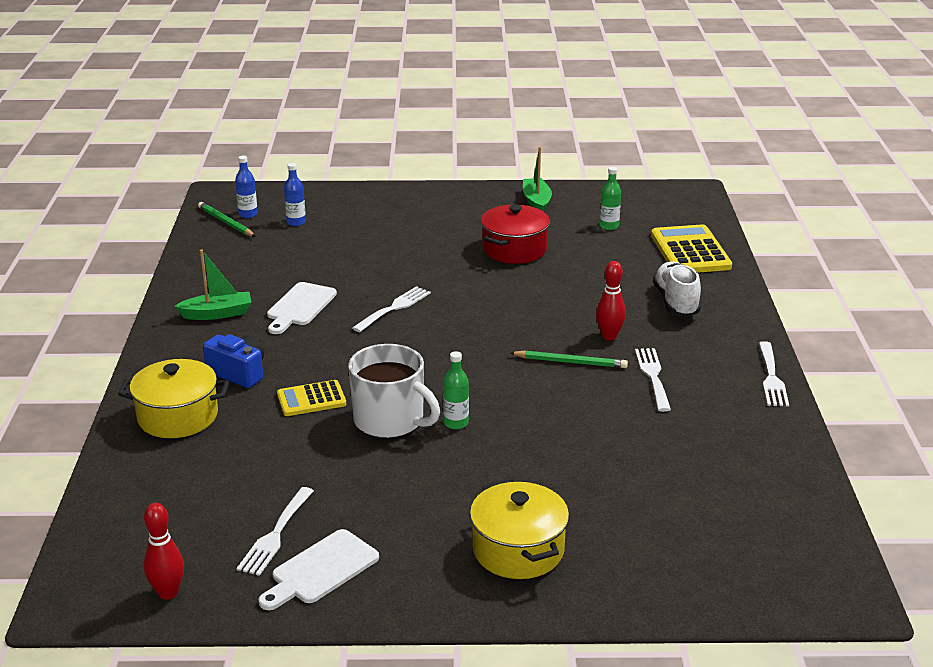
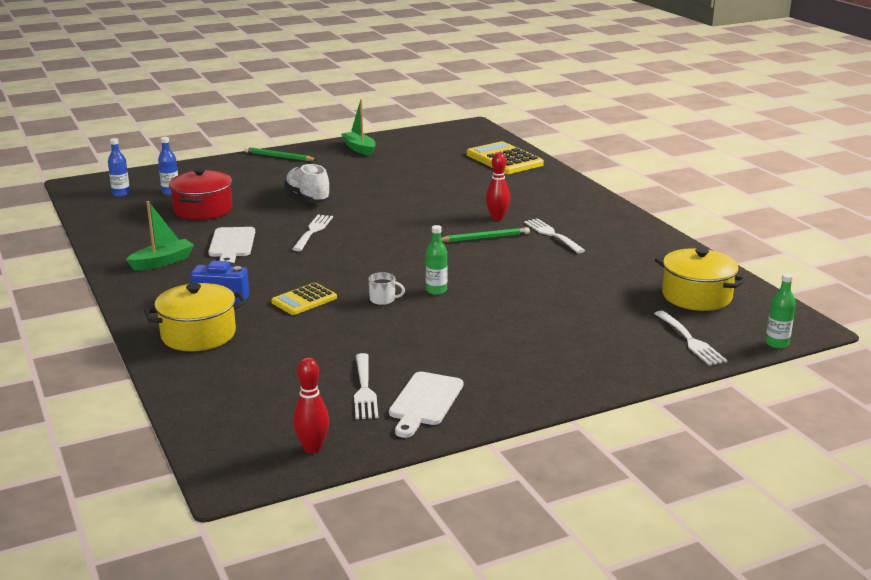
camera: 25 degrees left, 5 degrees down
green pencil [198,202,256,237] -> green pencil moved to [245,147,317,161]
white mug [348,344,440,438] -> white mug [368,272,405,305], size x0.42
yellow pot [470,480,569,579] -> yellow pot moved to [655,248,747,311]
red pot [481,204,550,264] -> red pot moved to [169,168,232,220]
green bottle [600,167,621,230] -> green bottle moved to [765,273,796,349]
white shoe [653,262,701,317] -> white shoe moved to [284,164,331,203]
white fork [759,341,789,407] -> white fork moved to [654,311,728,366]

